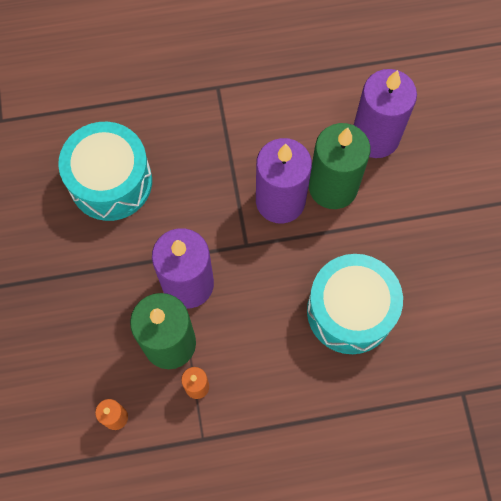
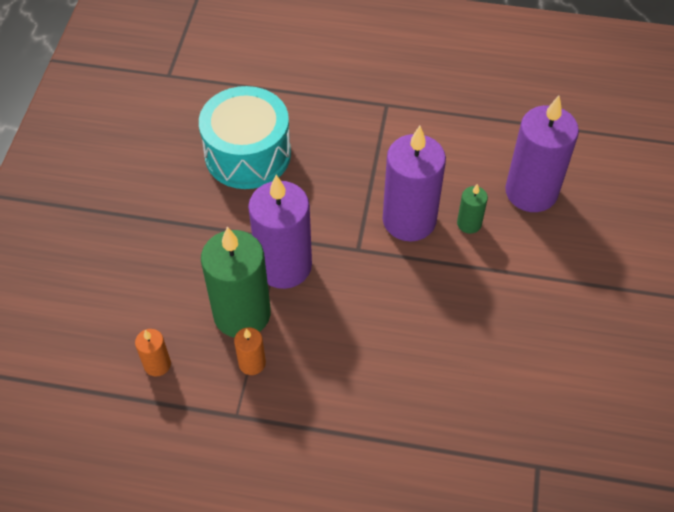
camera: 20 degrees right, 15 degrees down
turquoise drum [307,254,403,354] -> none
green candle [309,123,371,209] -> green candle [457,184,488,234], size x0.46

